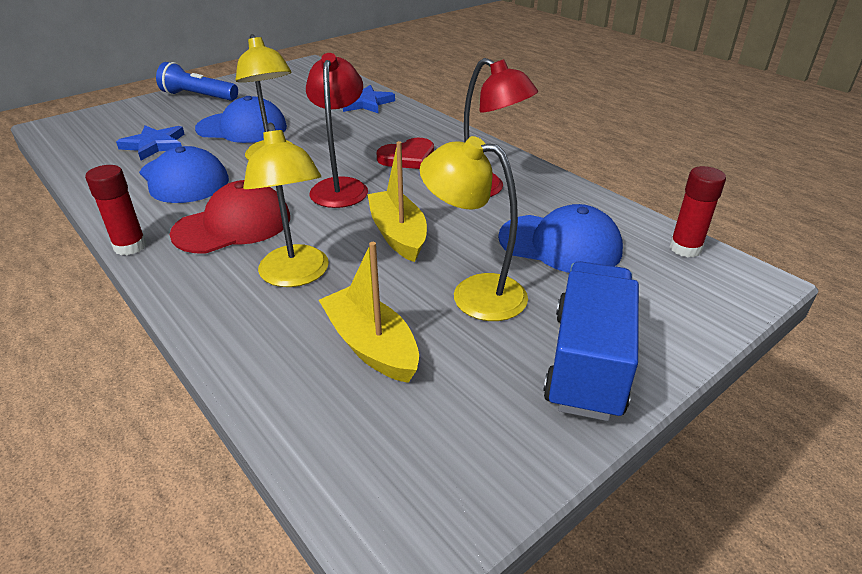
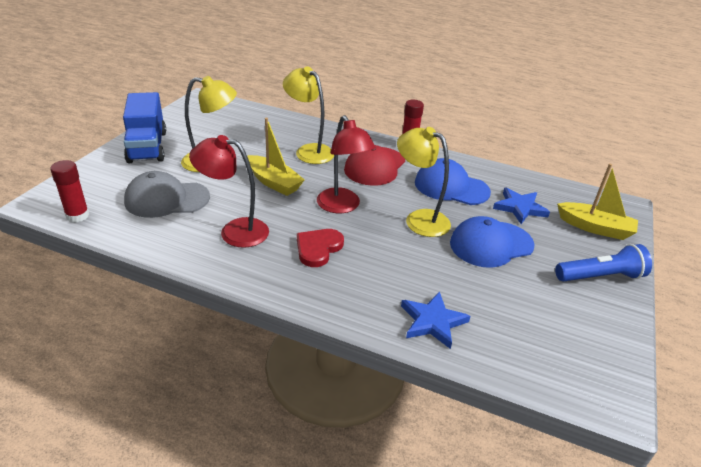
camera: 150 degrees right, 0 degrees up
yellow boat [319,242,419,383] -> yellow boat moved to [557,164,638,240]
blue cap [498,204,623,273] -> grey cap [124,171,210,218]

